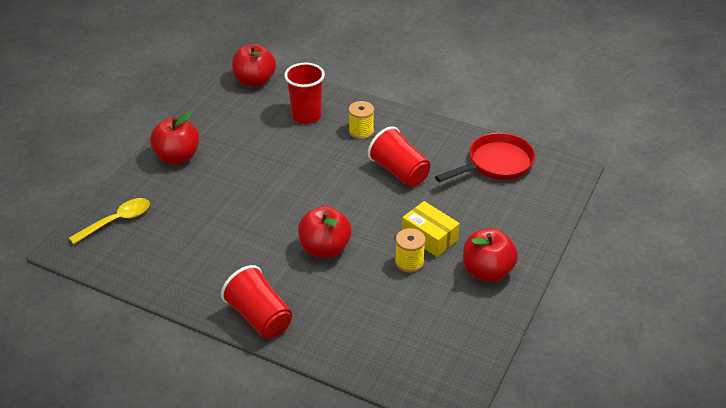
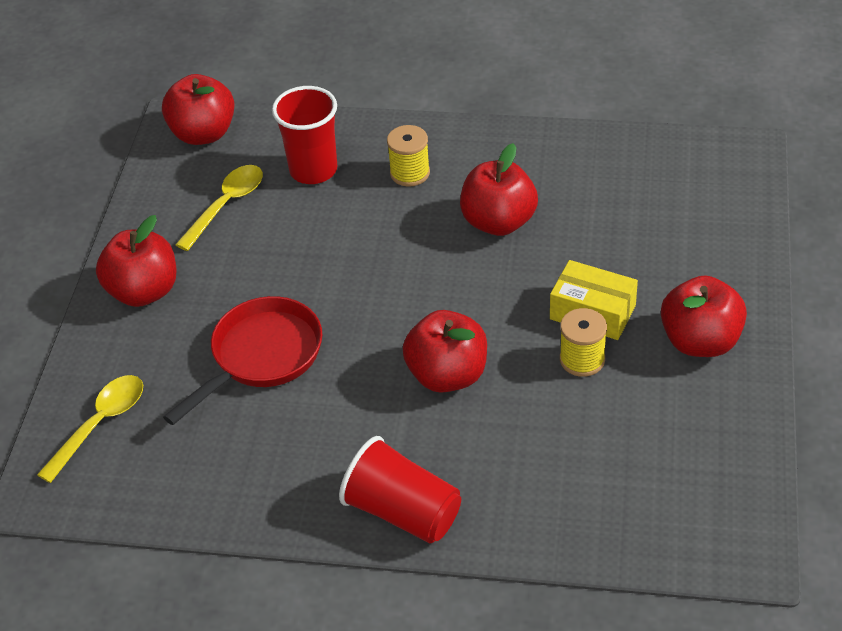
camera: 15 degrees left, 5 degrees up
red cup [368,126,430,187] -> red apple [460,143,538,236]
red pan [435,133,535,182] -> red pan moved to [163,296,322,425]
none -> yellow spoon [175,165,263,251]

